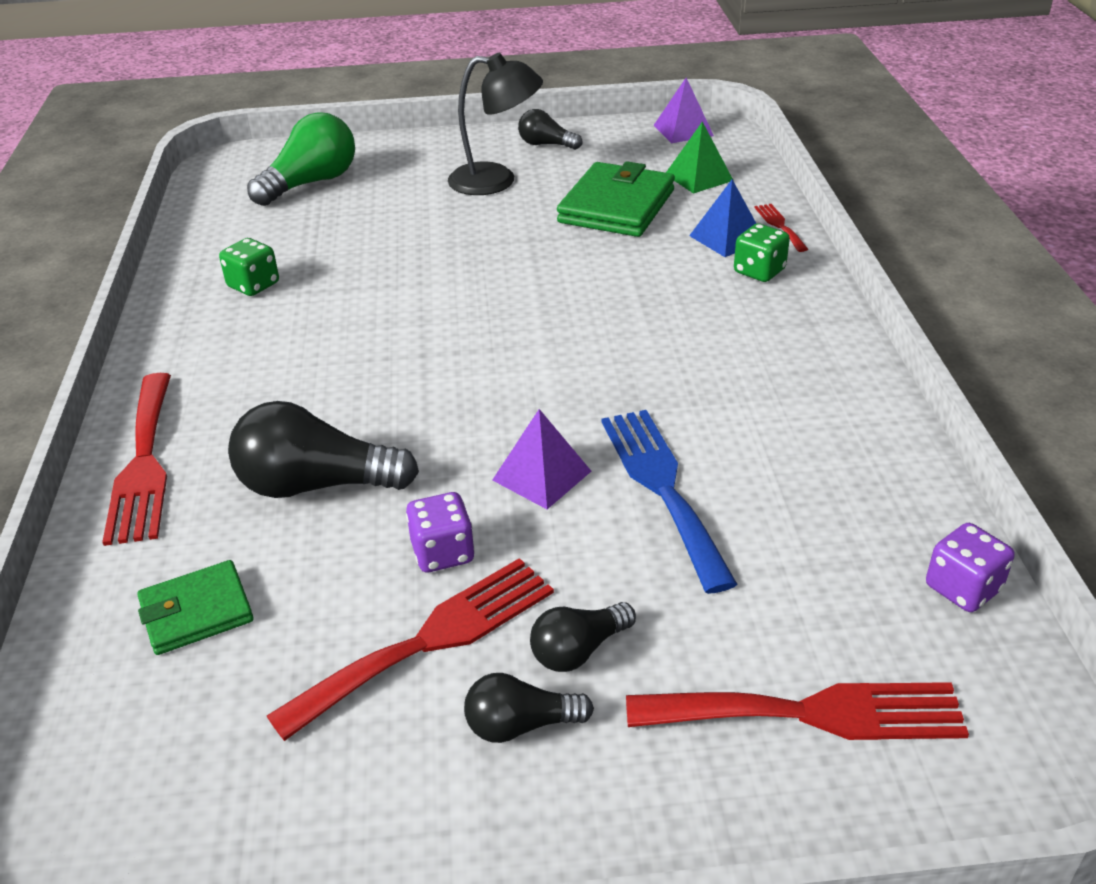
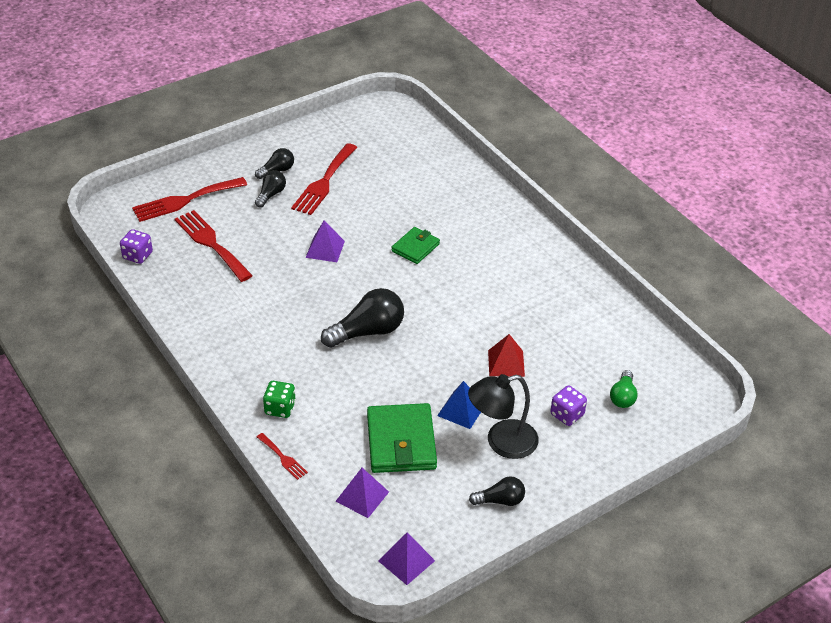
camera: 150 degrees right, 5 degrees up
red fork [102,373,171,546] -> red fork moved to [175,210,253,282]
green wallet [137,560,254,655] -> green wallet moved to [392,227,440,264]
green dice [219,238,279,296] -> none
black light bulb [228,401,419,498] -> black light bulb moved to [321,288,404,348]
green light bulb [247,112,355,206] -> green light bulb [610,370,638,408], size x0.56
purple dice [406,492,475,572] -> purple dice moved to [550,385,587,426]
blue fork [602,410,737,594] -> none
green pyramid [666,122,734,194] -> purple pyramid [336,468,389,518]
blue pyramid [689,179,757,257] -> blue pyramid moved to [437,381,481,429]
none -> red pyramid [488,334,525,377]

